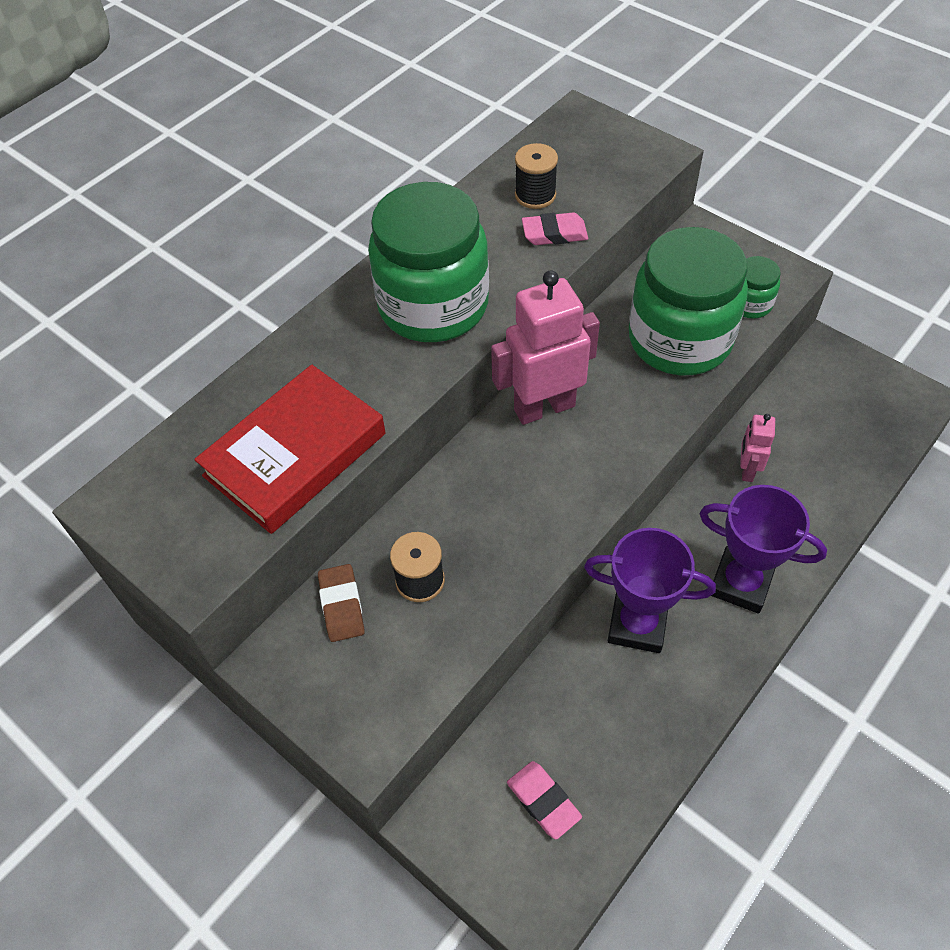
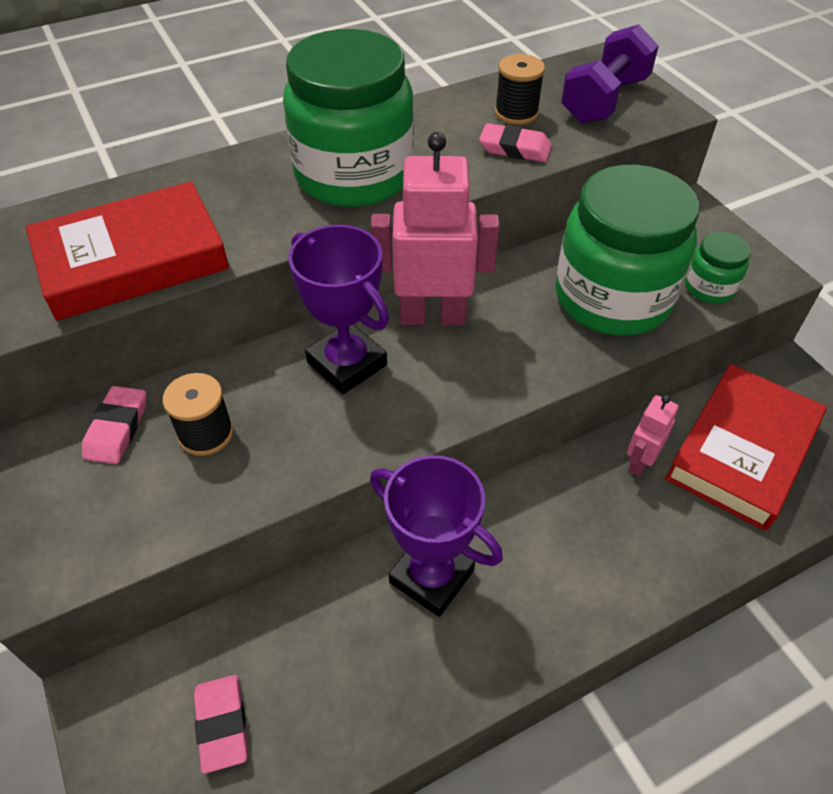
camera: 20 degrees right, 5 degrees down
brown eraser [318,564,365,642] -> pink eraser [82,386,146,464]
purple trophy [699,485,827,613] -> purple trophy moved to [288,225,389,394]
none -> purple dumbbell [561,24,659,124]
none -> red book [665,364,827,531]

